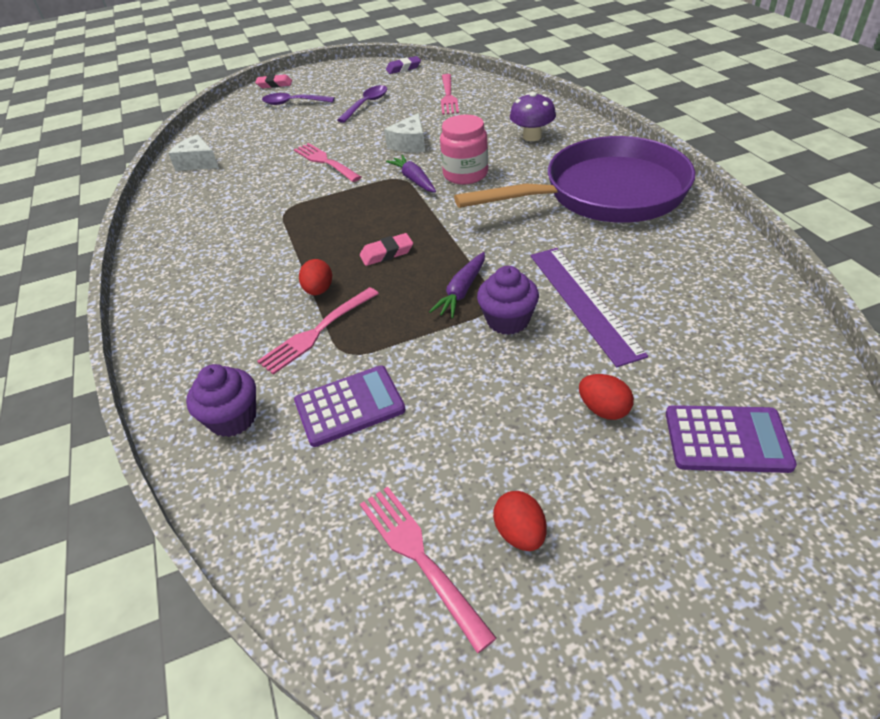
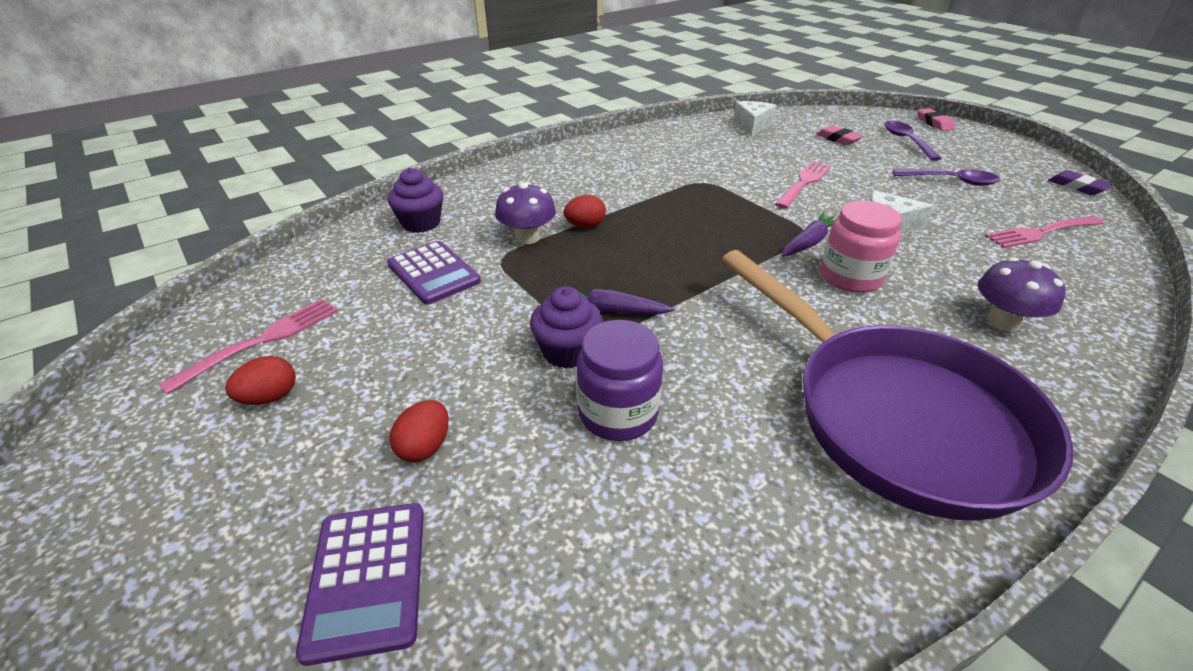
camera: 70 degrees right, 5 degrees down
pink fork [257,287,379,375] -> purple mushroom [495,182,556,244]
pink eraser [360,233,413,266] -> pink eraser moved to [816,125,863,145]
purple ruler [531,248,648,367] -> purple jar [577,320,663,441]

